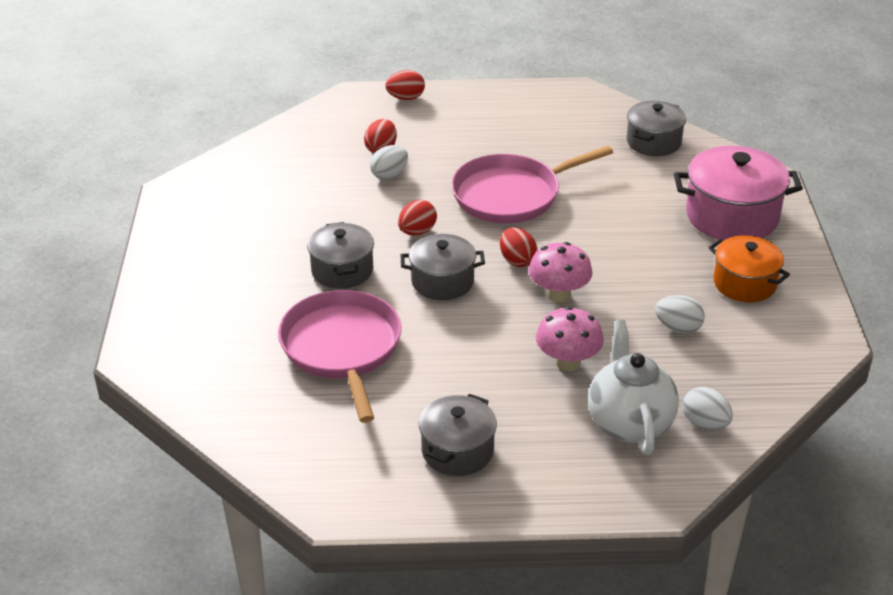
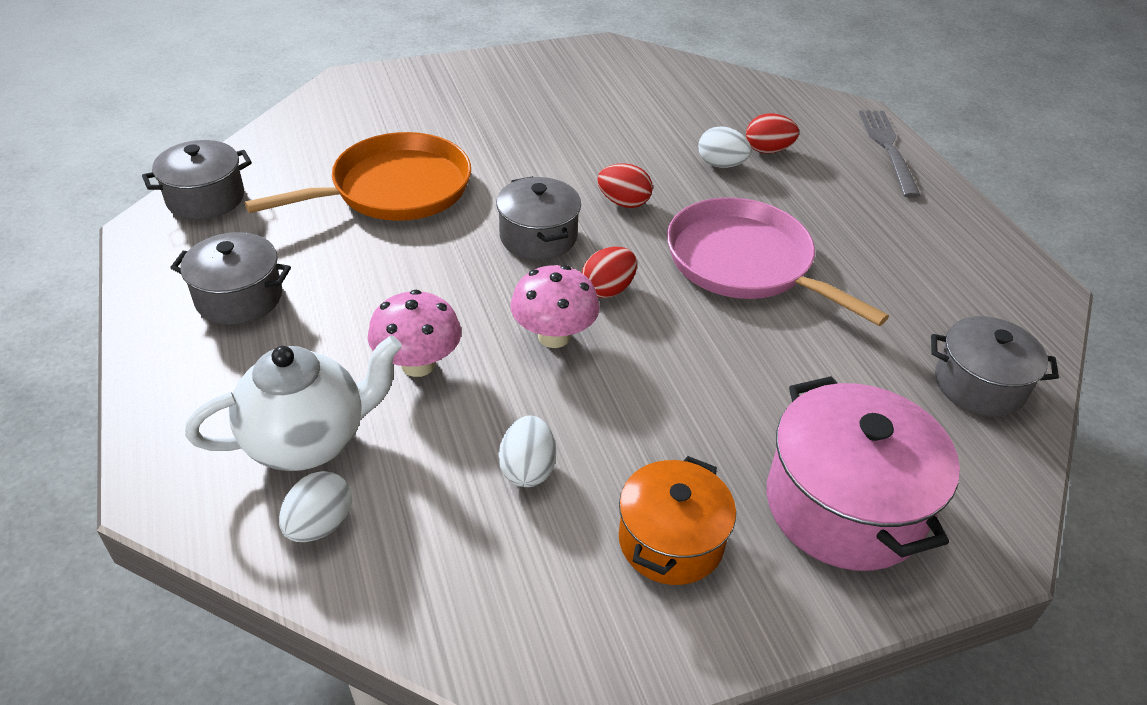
camera: 70 degrees right, 5 degrees up
pink pan [278,290,401,423] -> orange pan [245,132,471,221]
grey pot [307,222,374,289] -> grey pot moved to [142,140,252,220]
red egg [386,70,425,100] -> grey fork [859,110,921,198]

